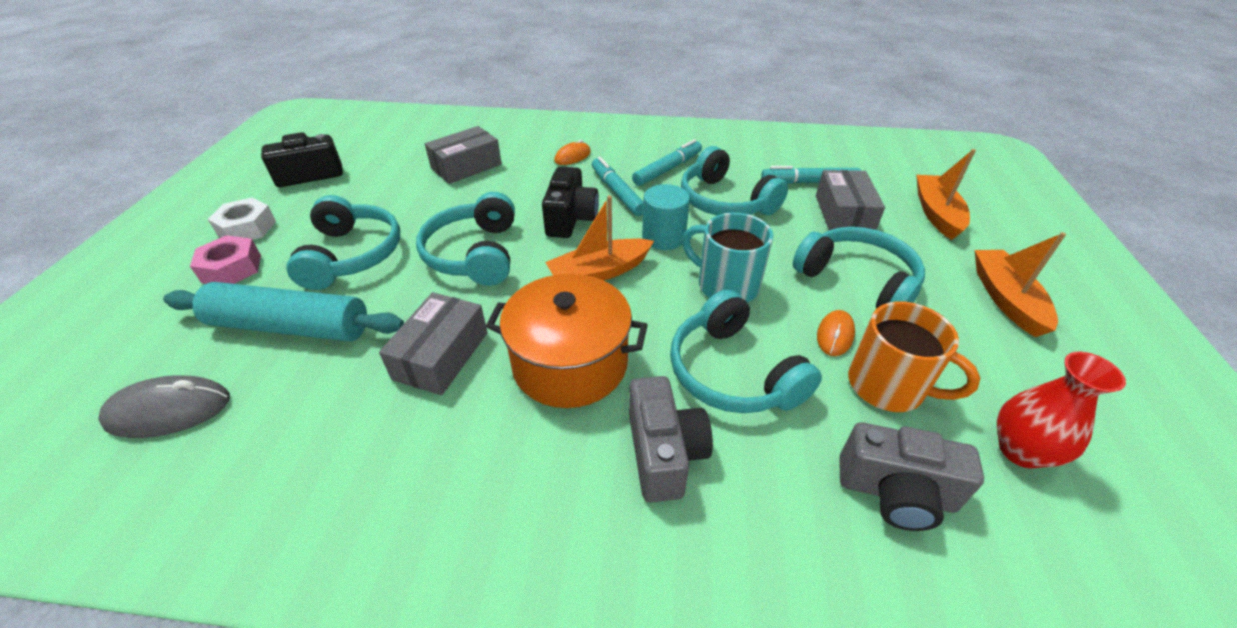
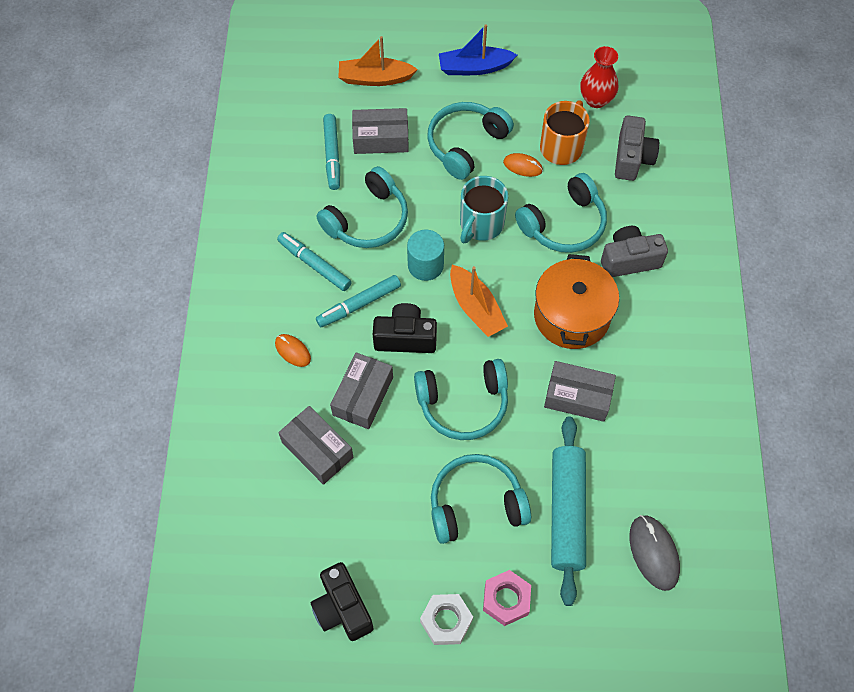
camera: 95 degrees left, 20 degrees up
orange boat [975,232,1066,337] -> blue boat [439,24,517,75]
none -> grey box [330,352,393,429]

